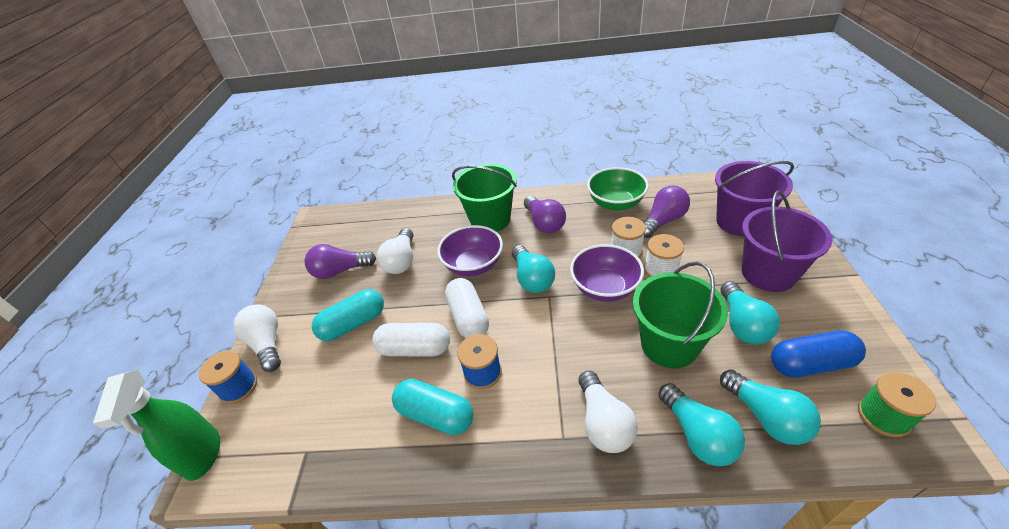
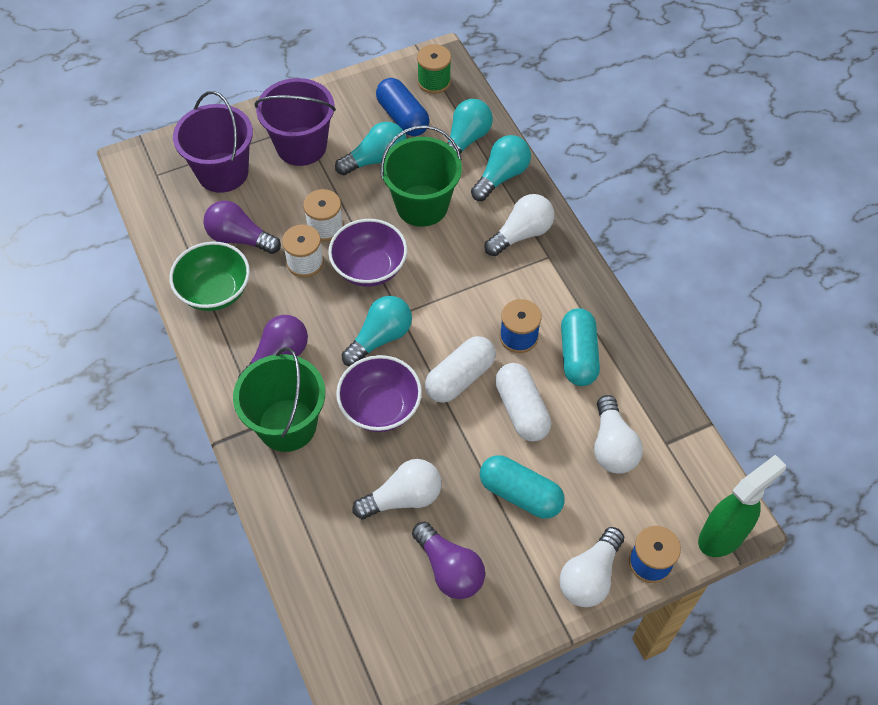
camera: 120 degrees left, 15 degrees up
none -> white light bulb [594,395,643,474]

